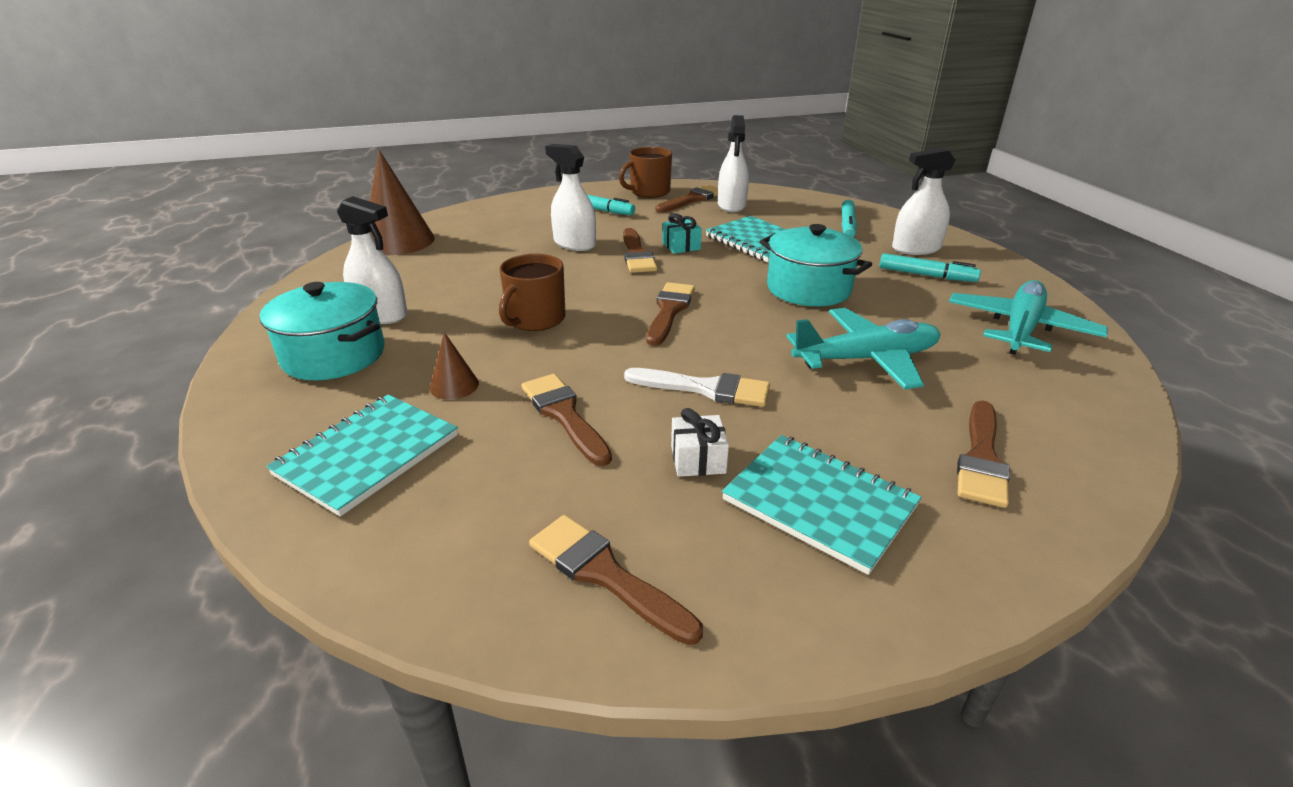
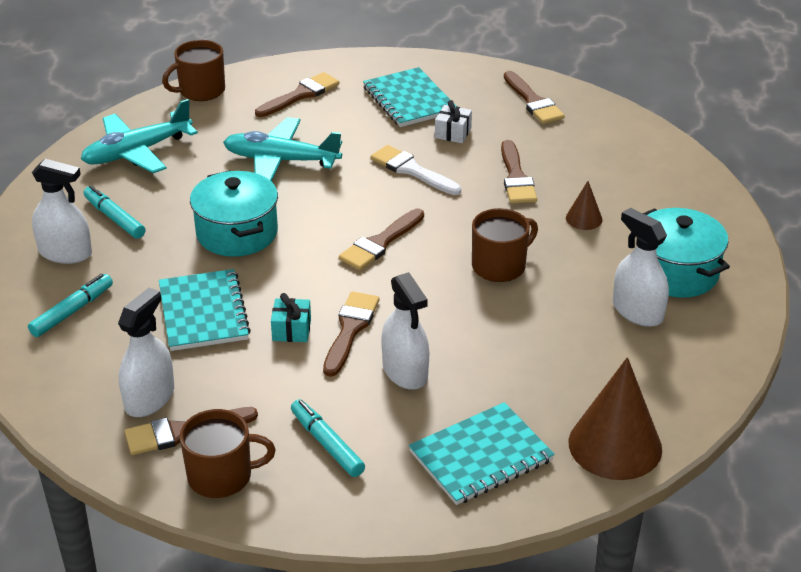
camera: 155 degrees left, 5 degrees up
turquoise notebook [266,395,458,517] -> turquoise notebook moved to [409,402,554,505]
none -> brown mug [162,40,225,101]

